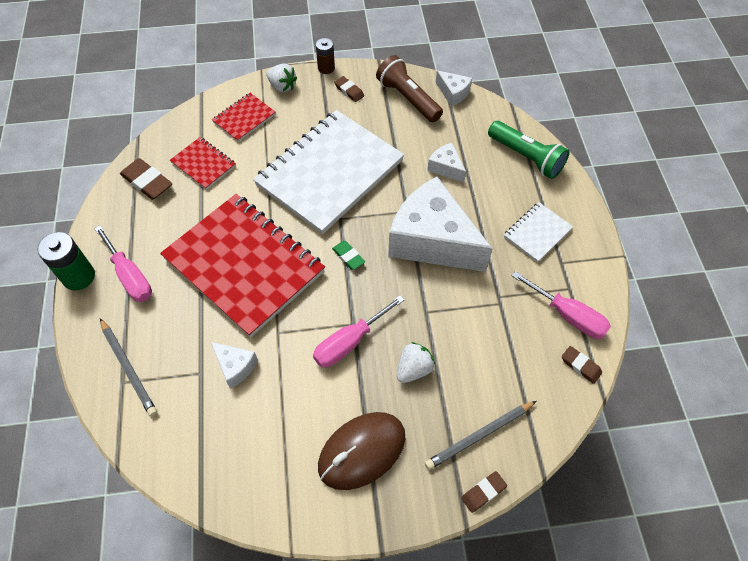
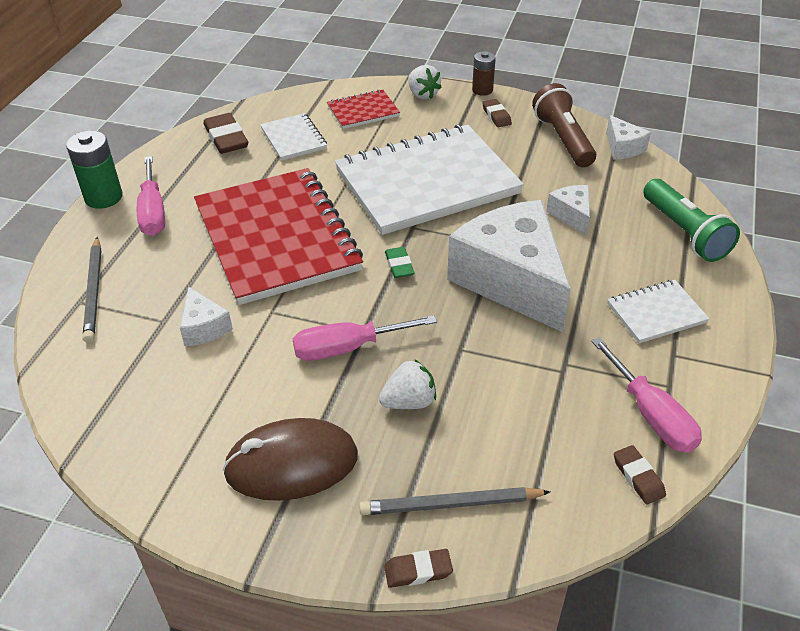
camera: 25 degrees right, 15 degrees down
red notebook [170,137,236,190] -> white notebook [260,113,327,161]

